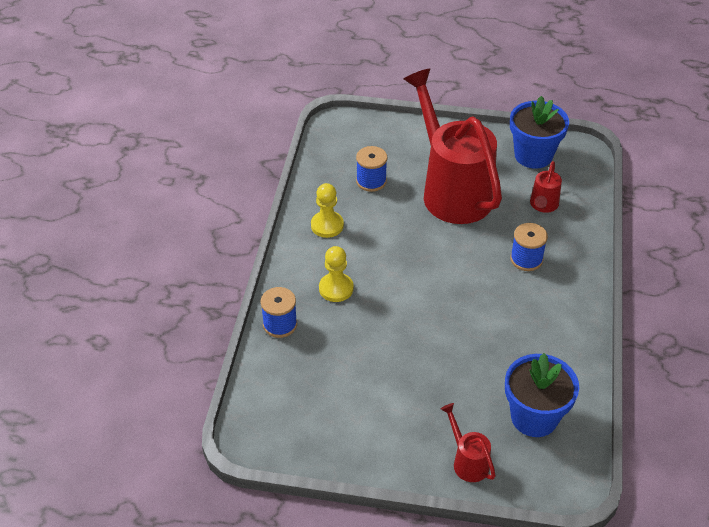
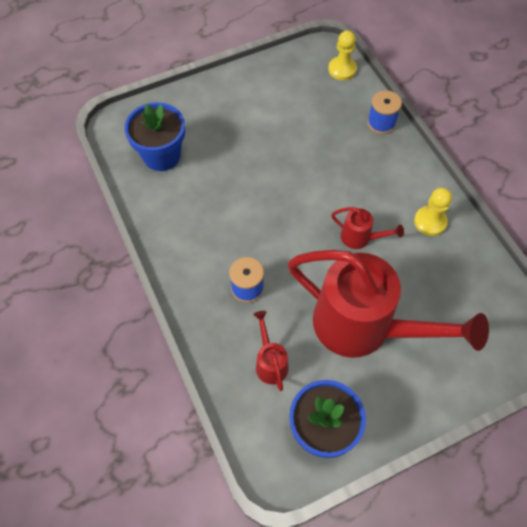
camera: 145 degrees right, 15 degrees up
yellow pawn [319,246,354,302] -> yellow pawn moved to [328,30,357,80]
blue spool [356,146,387,192] -> none
red watering can [441,403,496,482] -> red watering can moved to [331,207,404,249]

